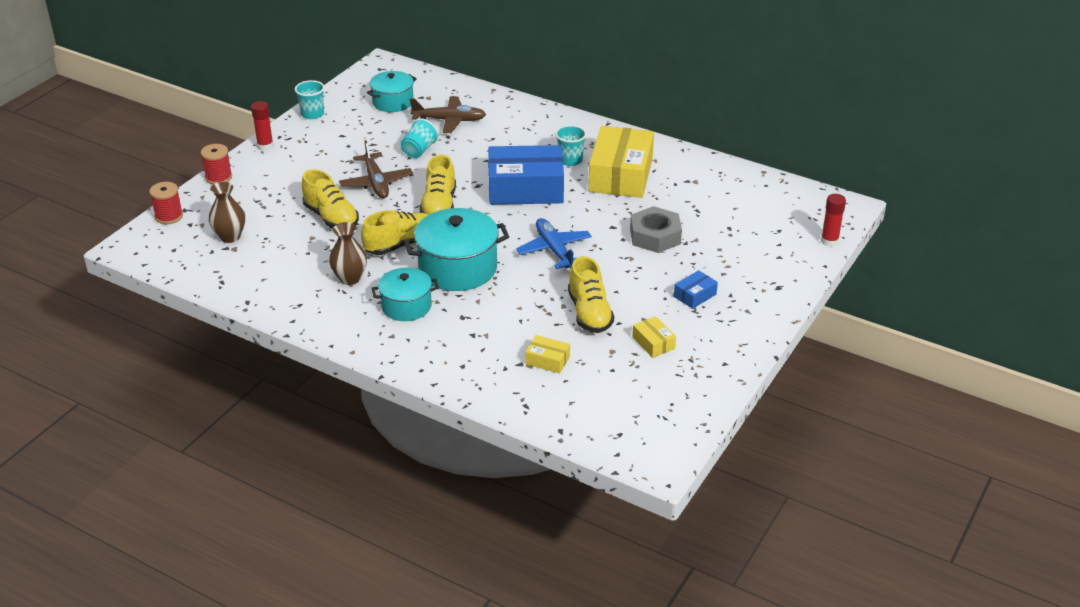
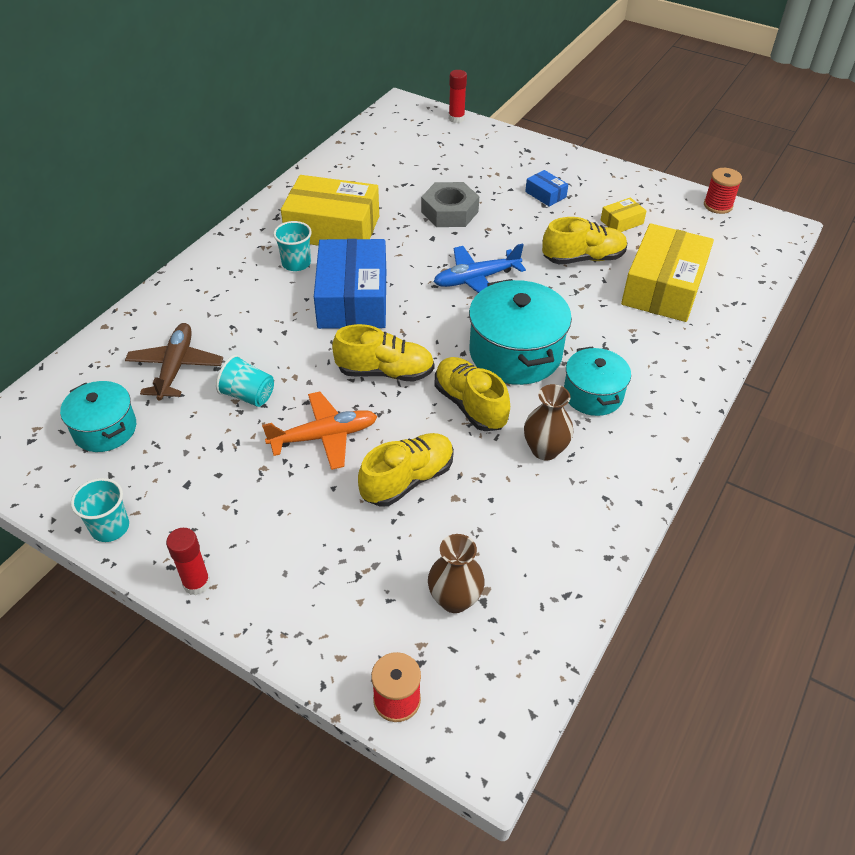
camera: 90 degrees left, 10 degrees up
red spool [201,144,232,184] -> red spool moved to [704,168,742,214]
brown plane [339,140,413,198] -> orange plane [262,392,377,470]
yellow box [525,335,570,374] -> yellow box [621,223,714,322], size x2.31

